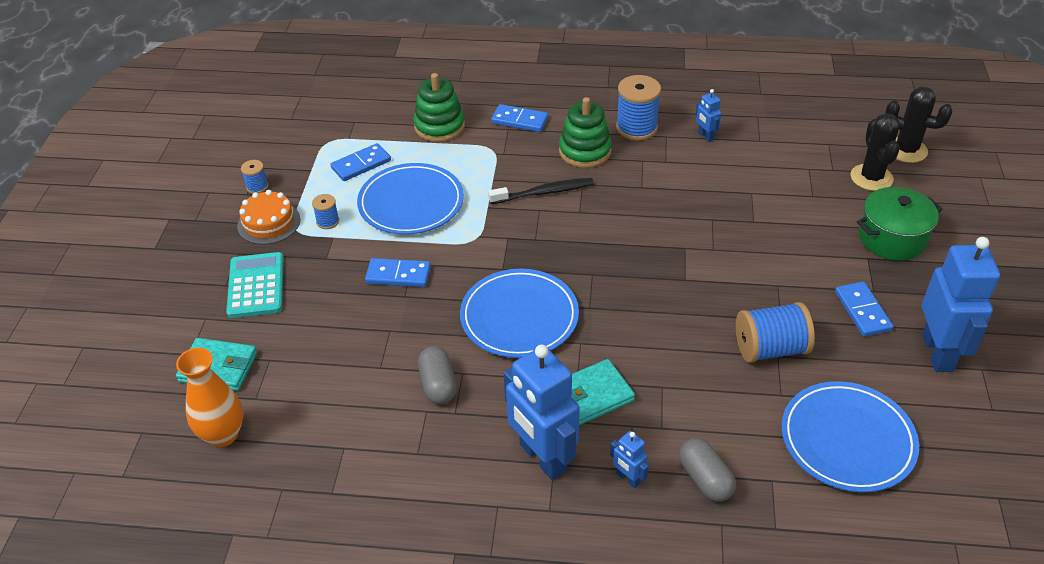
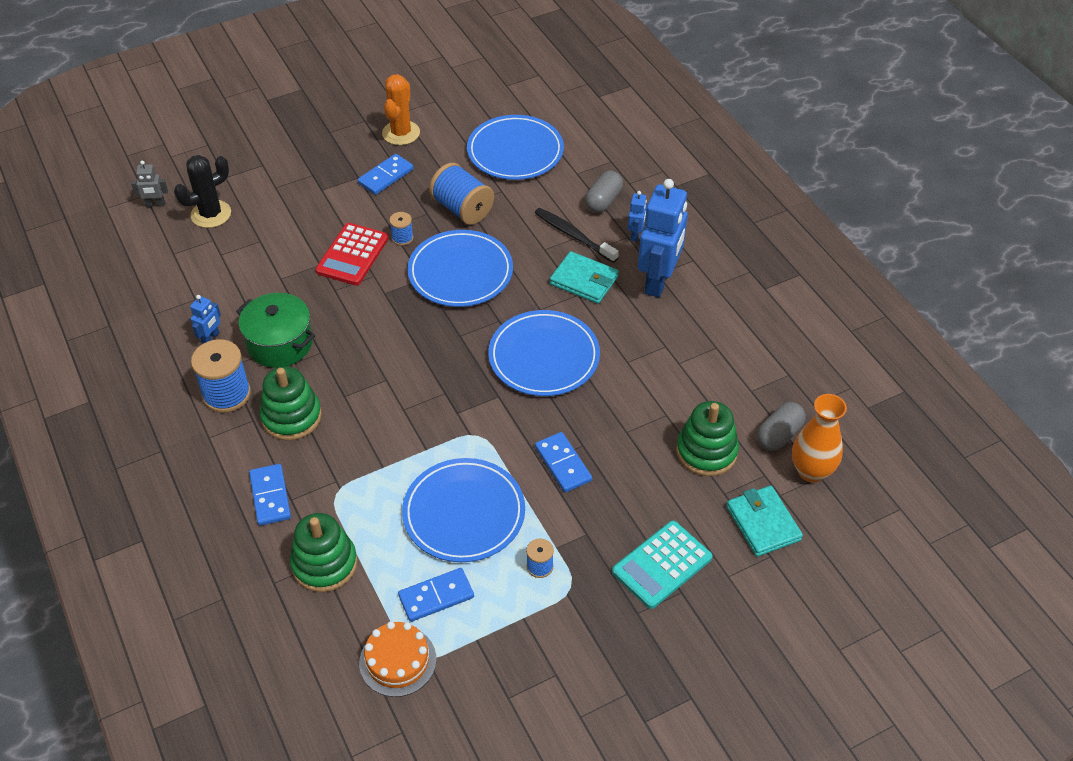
camera: 125 degrees left, 5 degrees up
orange cake [237,190,300,245] -> orange cake moved to [359,621,436,697]
blue spool [241,160,268,194] -> blue spool moved to [389,212,414,246]
blue domino [331,143,391,181] -> blue domino turned 45 degrees counterclockwise [398,568,474,622]
grey capsule [418,346,457,405] -> grey capsule moved to [757,402,806,451]
black toothbrush [488,178,594,204] -> black toothbrush moved to [535,208,619,263]
green pot [857,187,942,261] -> green pot moved to [236,293,315,368]
black cactus [885,87,953,163] -> grey robot [131,161,168,207]
blue robot [922,237,1000,372] -> orange cactus [382,74,420,145]
none -> red calculator [316,223,389,285]
none -> blue plate [407,230,513,307]
none -> green stacking toy [676,401,739,476]

